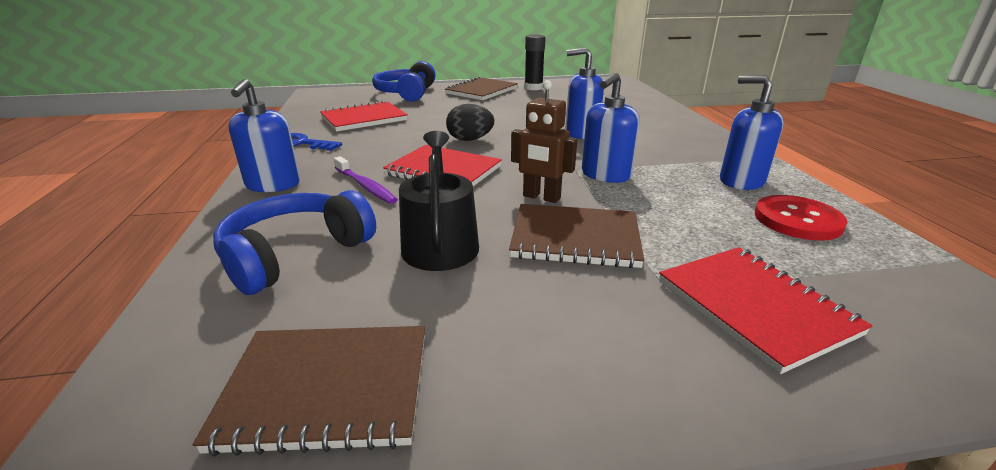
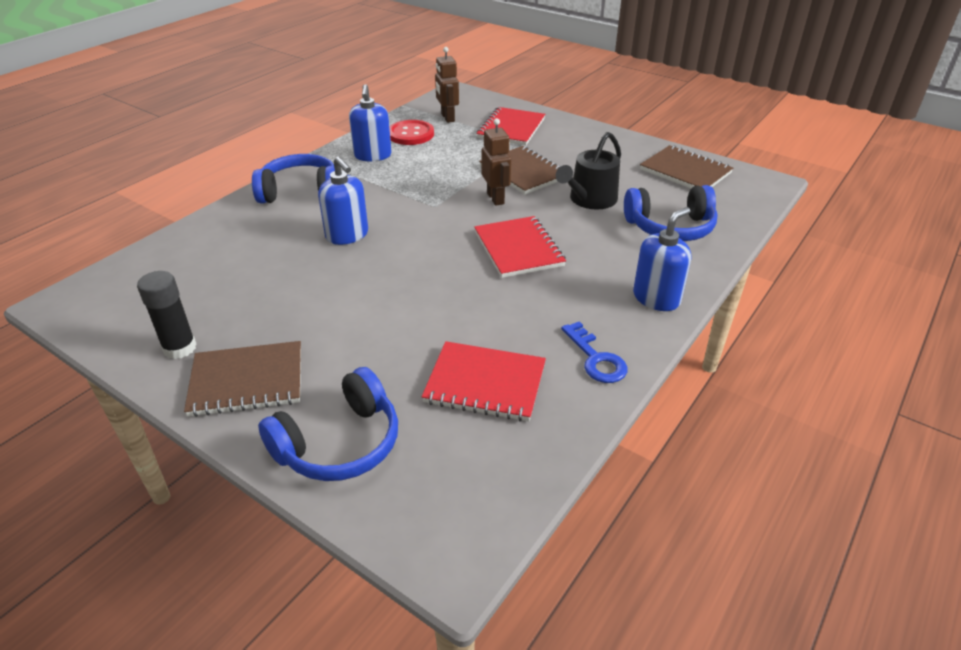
camera: 135 degrees left, 10 degrees up
purple toothbrush [334,156,398,204] -> none
black egg [446,104,494,141] -> none
blue soap dispenser [582,73,640,183] -> none
none -> blue headphones [252,154,335,204]
none -> brown robot [435,47,459,123]

